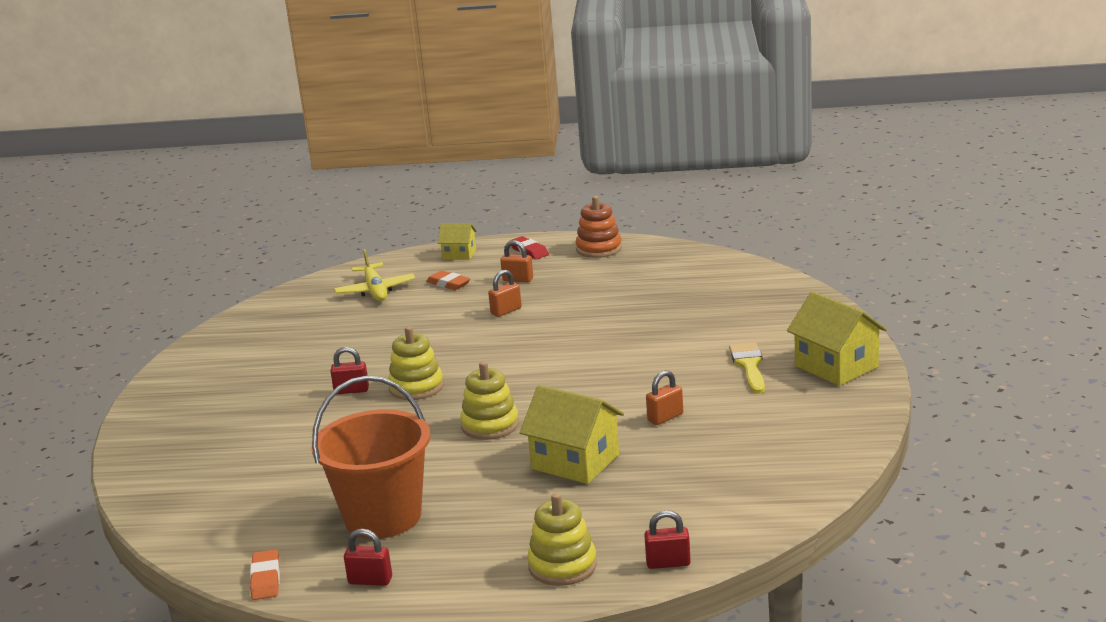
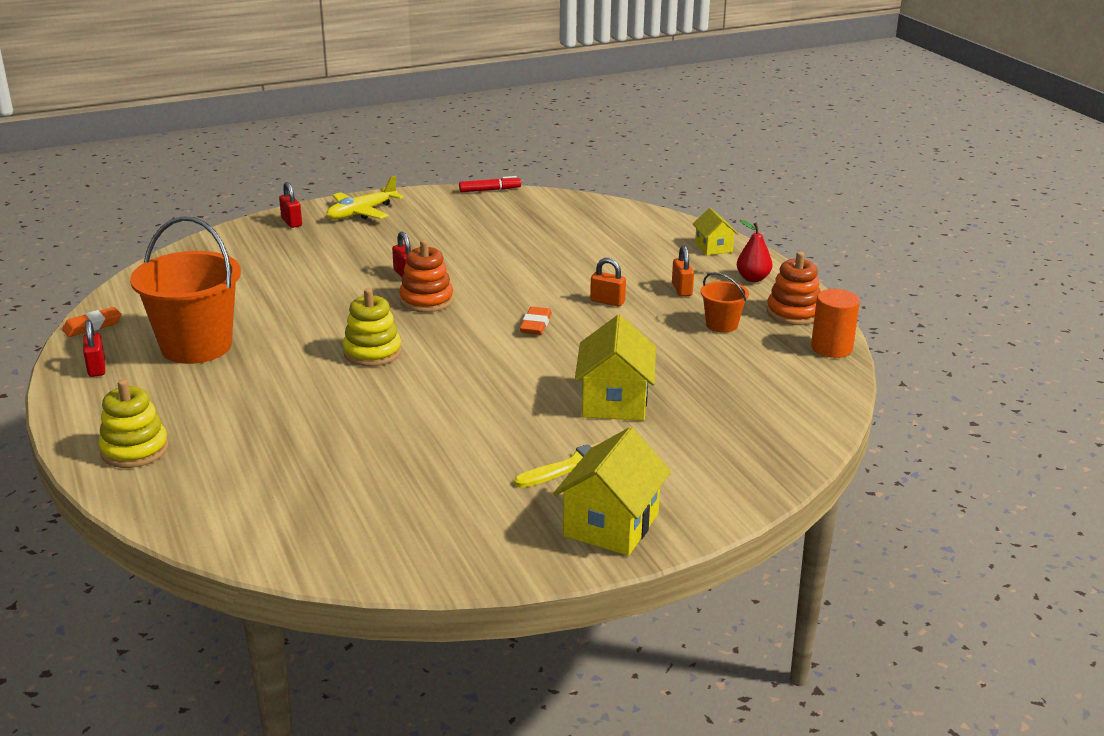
camera: 60 degrees right, 5 degrees up
yellow plane [334,249,415,301] -> yellow plane moved to [326,176,404,219]
yellow stacking toy [388,326,444,400] -> orange stacking toy [399,240,454,312]
orange eraser [426,270,470,290] -> orange eraser moved to [520,307,552,335]
red eraser [510,236,549,260] -> red pear [737,220,772,282]
yellow house [520,385,624,484] -> yellow house moved to [575,315,656,421]
red padlock [644,510,691,569] -> red padlock moved to [279,182,302,228]
orange padlock [646,370,683,425] -> none
none -> red marker [459,176,521,193]
none -> orange bucket [701,272,749,333]
none -> orange cylinder [811,289,860,358]

